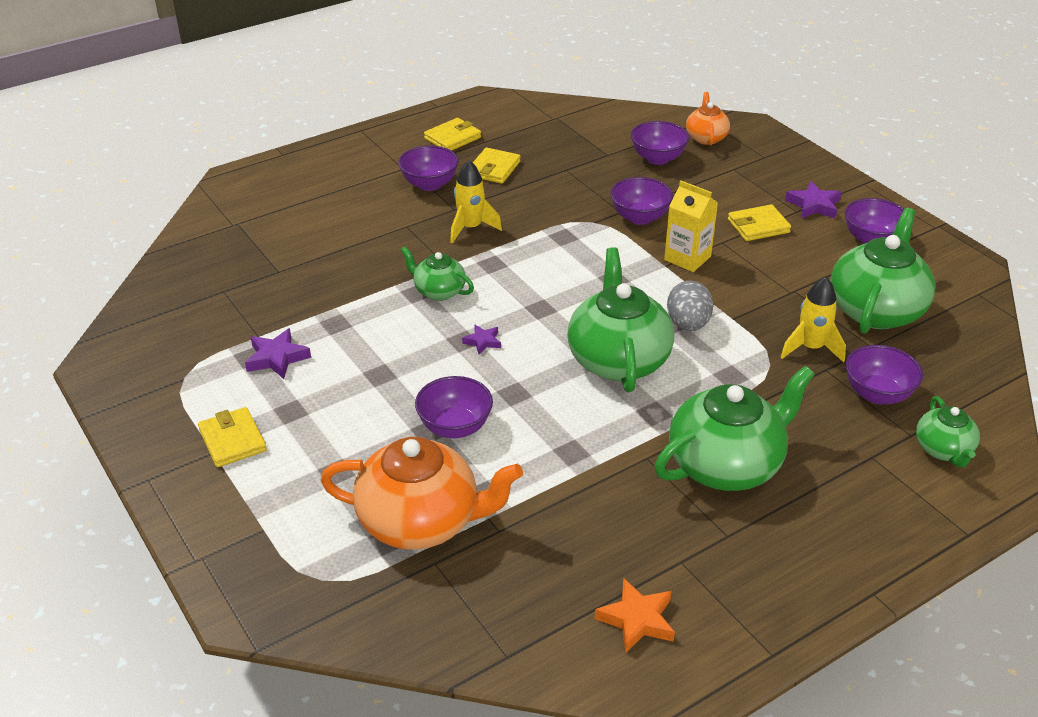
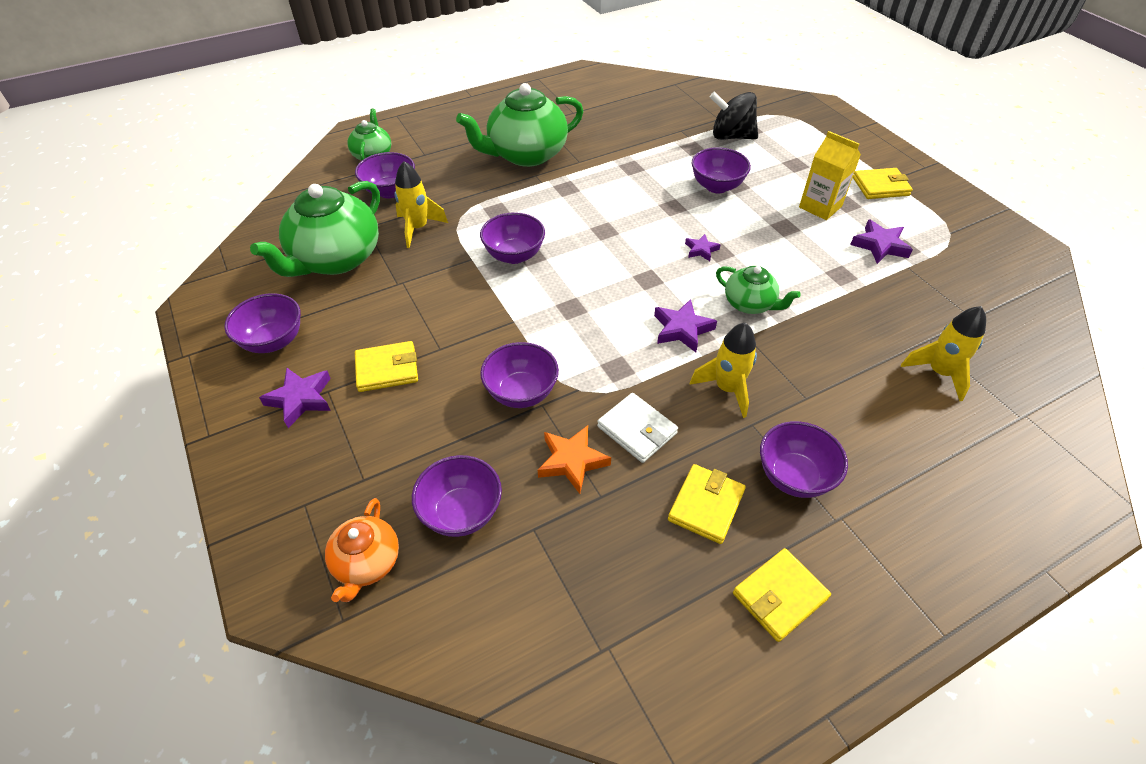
camera: 175 degrees left, 10 degrees up
yellow wallet [198,407,267,467] -> yellow wallet turned 75 degrees counterclockwise [853,168,913,199]
orange teapot [321,437,523,550] -> black spinning top [710,91,758,140]
green teapot [568,247,674,393] -> none
orange star [595,578,675,653] -> orange star moved to [538,425,611,494]
yellow carton [664,181,718,272] -> yellow carton moved to [799,131,861,220]
grey egg [667,281,713,331] -> purple bowl [480,212,545,264]
none -> white wallet [597,393,678,463]
none -> purple star [654,299,717,352]
none -> yellow rocket [901,306,986,401]

